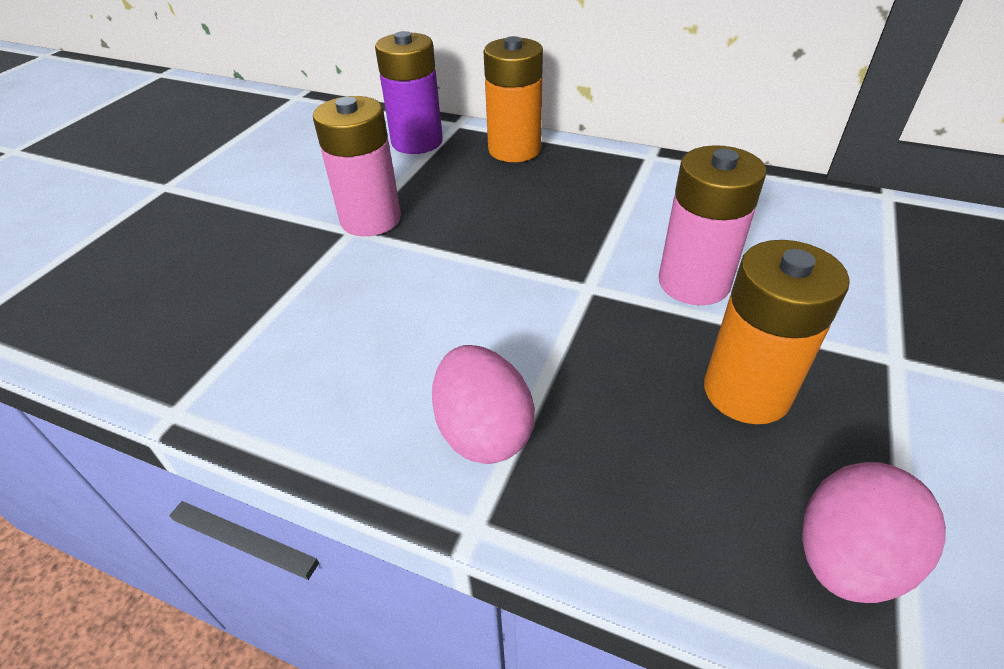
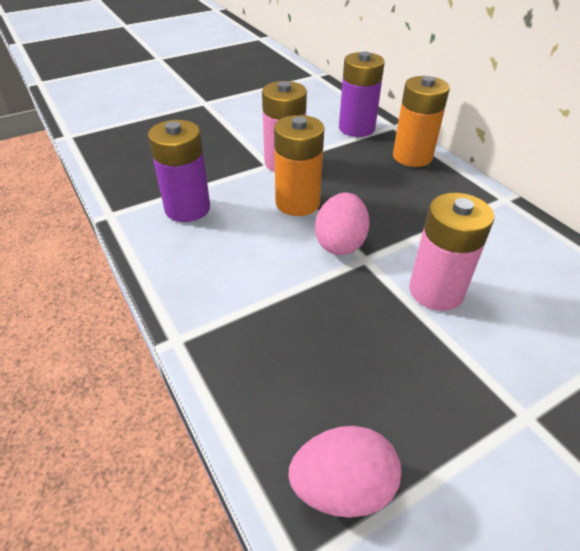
camera: 35 degrees right, 0 degrees up
pink egg [432,345,535,464] -> pink egg moved to [315,193,370,255]
orange battery [704,240,850,424] -> orange battery moved to [274,115,324,216]
none -> purple battery [148,120,210,222]

